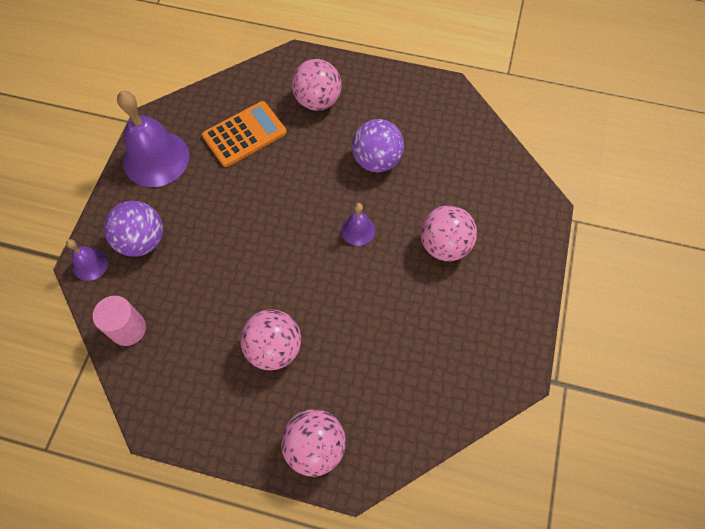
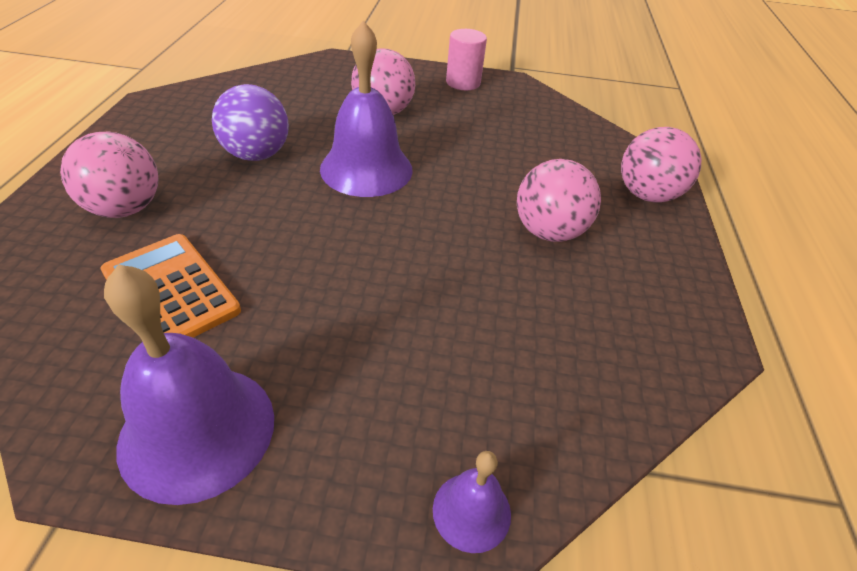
camera: 100 degrees left, 20 degrees down
pink cylinder [93,296,146,346] -> pink cylinder moved to [446,29,487,90]
purple ball [104,201,163,257] -> none
purple bell [341,203,375,246] -> purple bell [320,20,413,197], size x2.03

